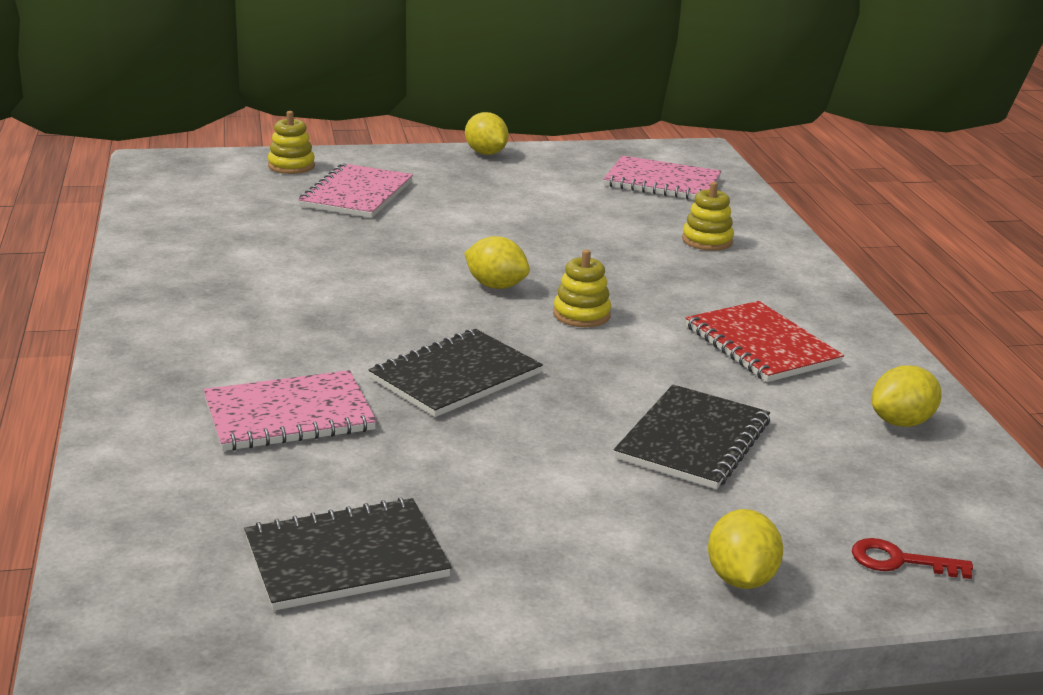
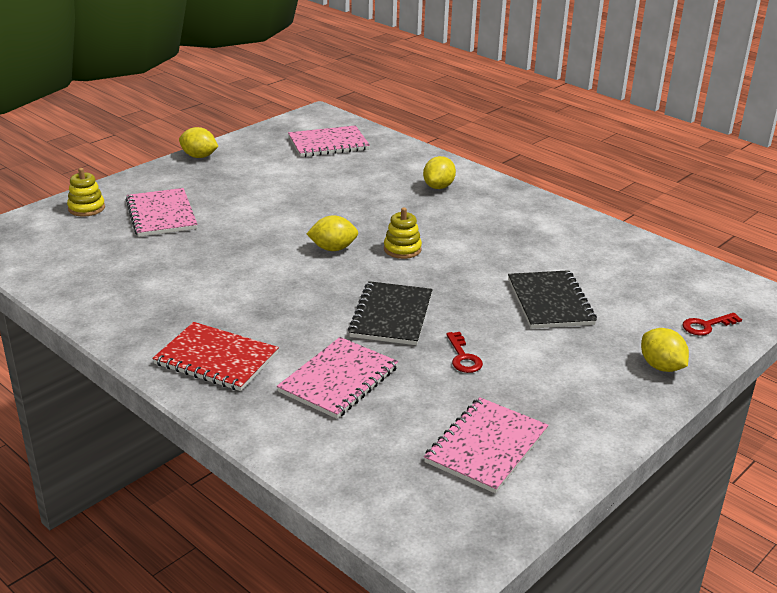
camera: 35 degrees left, 5 degrees up
black notebook [244,497,452,611] -> pink notebook [424,397,549,494]
yellow stacking toy [682,182,734,251] -> none
red notebook [686,301,844,382] -> red notebook moved to [152,322,279,391]
yellow lemon [872,365,941,427] -> yellow lemon moved to [423,156,456,189]
none -> red key [446,332,483,373]

